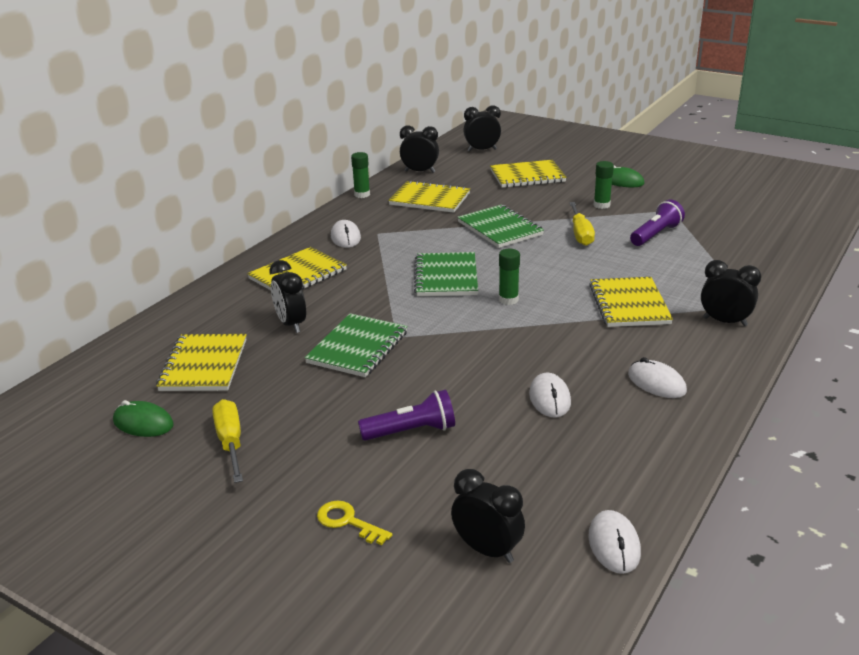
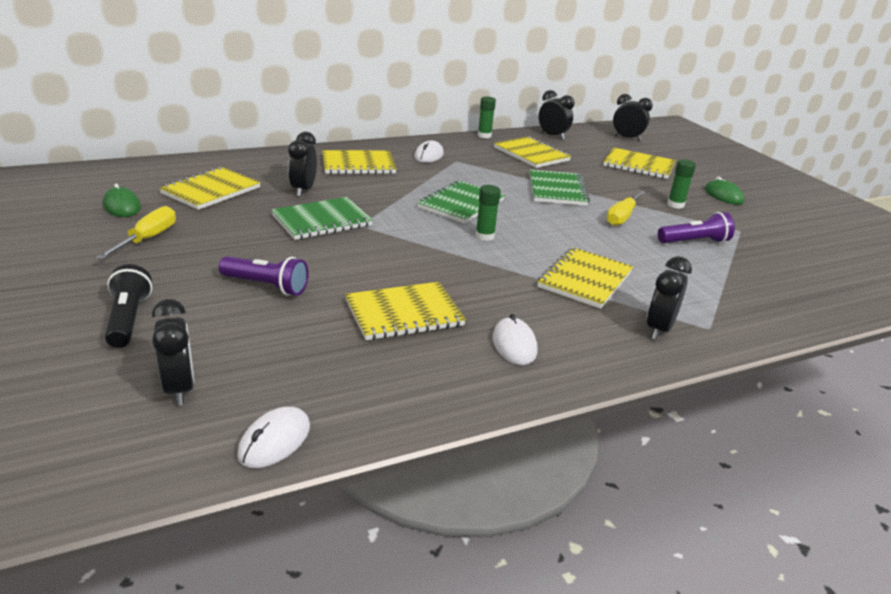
camera: 30 degrees right, 0 degrees up
yellow key [317,500,392,545] -> black flashlight [105,264,152,348]
white mouse [529,373,571,417] -> yellow notebook [345,282,466,340]
black clock [701,260,761,326] -> black clock turned 120 degrees counterclockwise [646,256,692,340]

